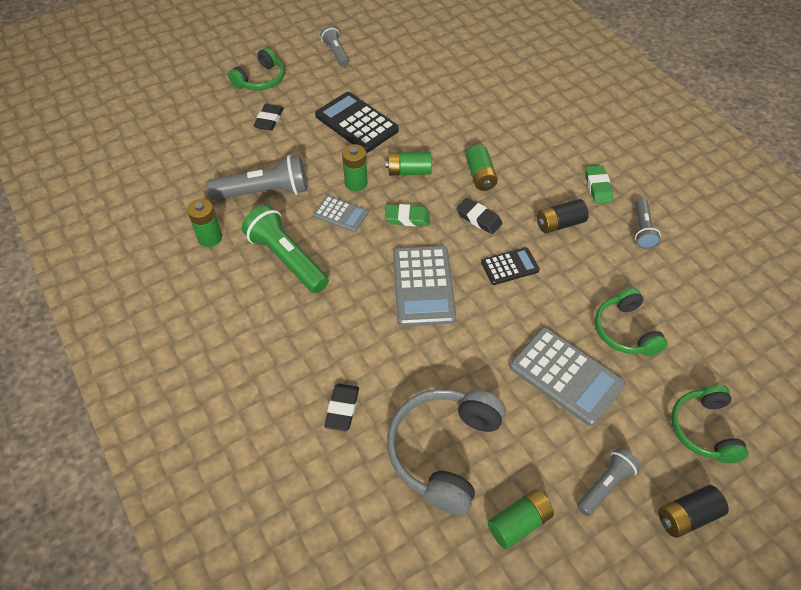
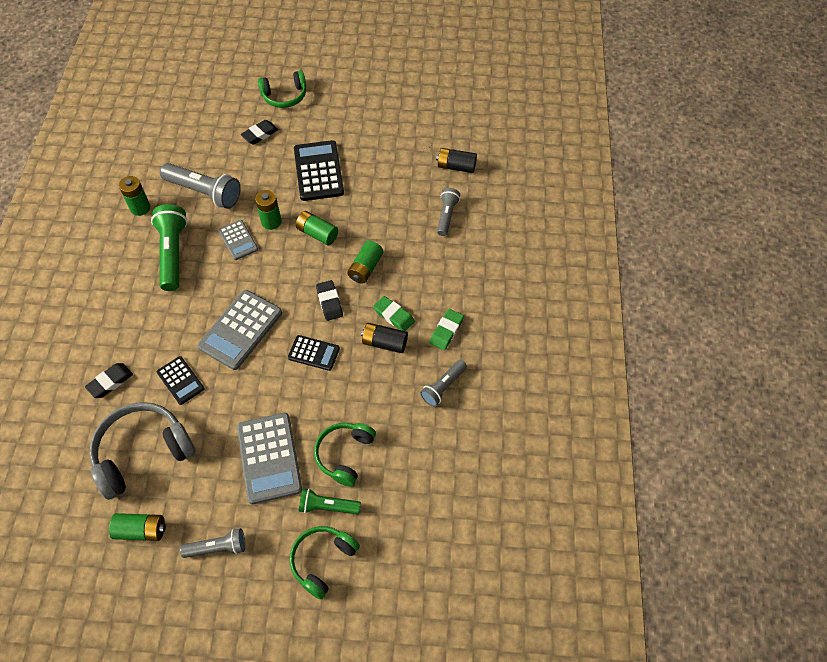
camera: 35 degrees right, 5 degrees up
grey flashlight [320,25,349,67] -> grey flashlight moved to [437,188,460,236]
green eraser [385,204,430,226] -> green eraser moved to [373,296,415,331]
black battery [658,485,729,538] -> black battery moved to [436,148,477,173]
none -> black calculator [157,356,204,405]
none -> green flashlight [299,488,361,515]

